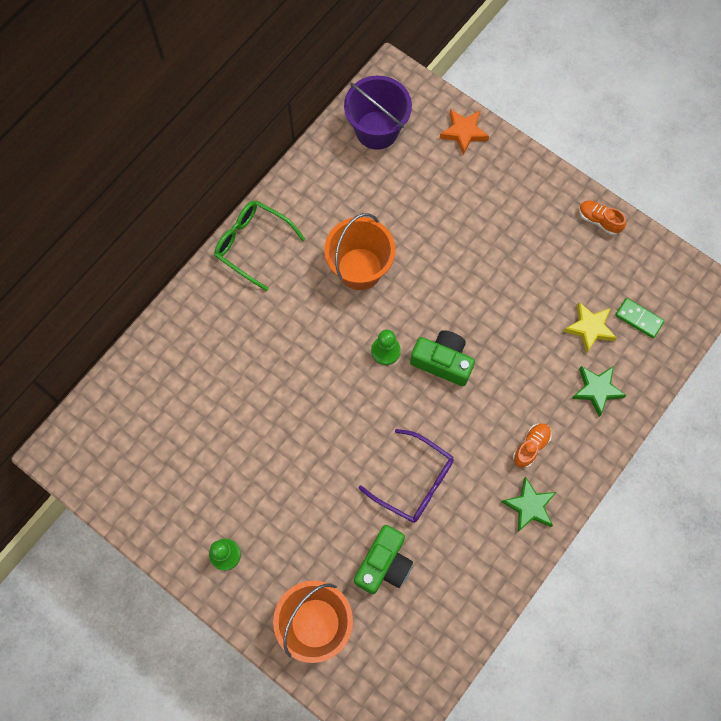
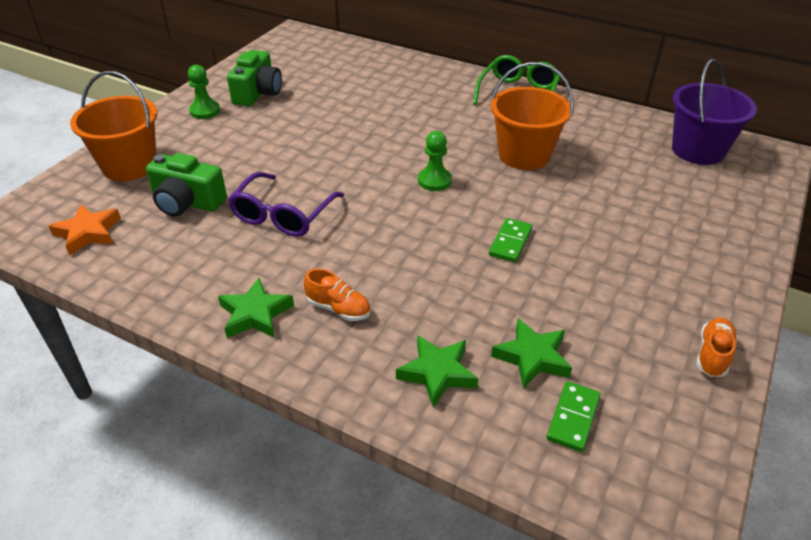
camera: 80 degrees right, 30 degrees down
green camera [410,330,475,386] -> green camera moved to [227,50,282,106]
orange star [439,109,489,155] -> orange star moved to [49,204,121,256]
yellow star [563,302,617,354] -> green star [491,319,572,389]
none -> green domino [489,218,532,263]

